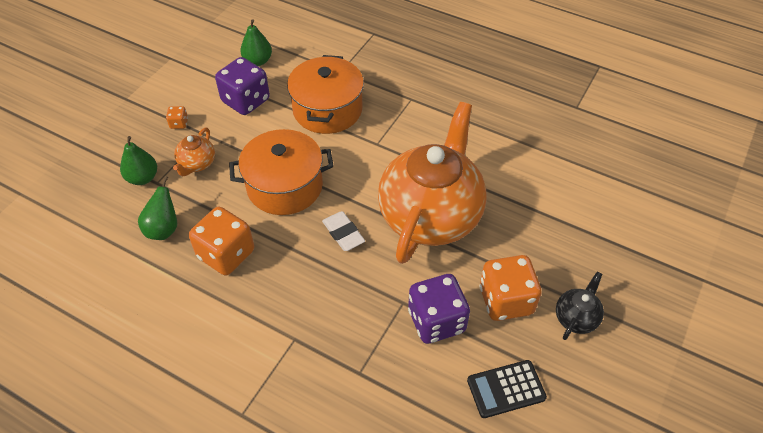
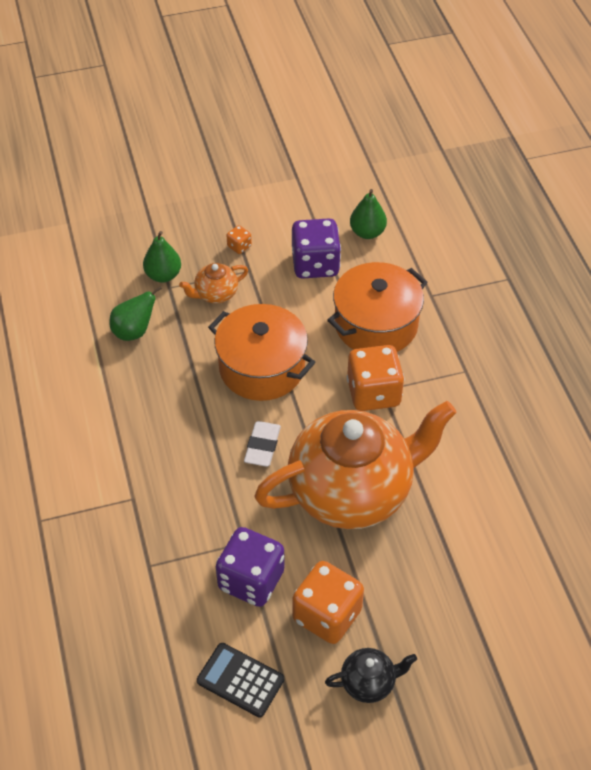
camera: 45 degrees right, 0 degrees up
orange dice [189,207,254,275] -> orange dice moved to [347,345,404,411]

